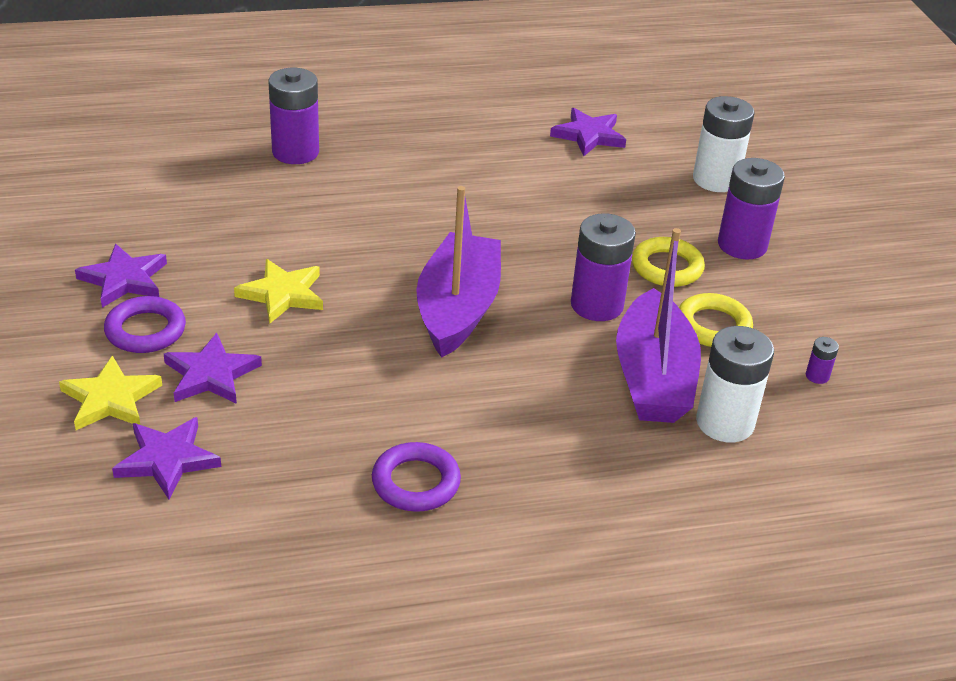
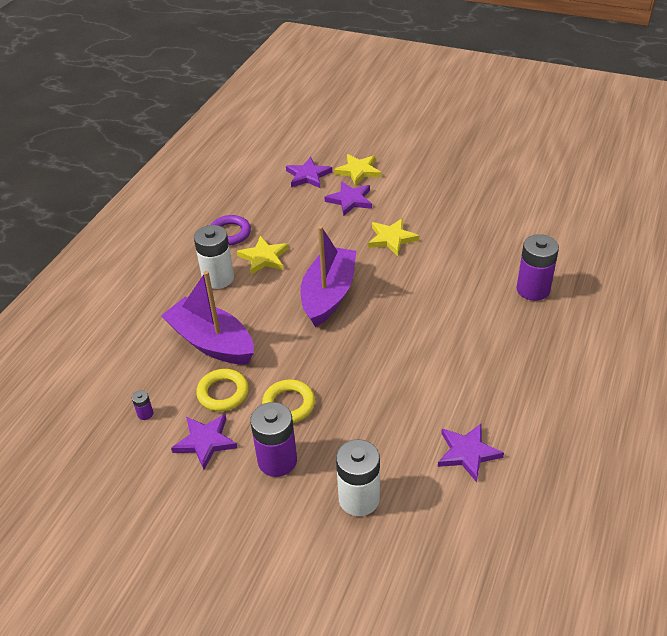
camera: 130 degrees right, 5 degrees up
purple star [75,244,167,308] -> purple star moved to [171,414,238,470]
purple ring [104,296,186,353] -> none
purple boat [416,186,501,358] -> purple boat turned 120 degrees counterclockwise [301,226,356,327]
purple battery [571,213,636,321] -> none
white battery [696,326,774,442] -> white battery moved to [194,225,234,289]
none -> yellow star [237,236,289,275]

